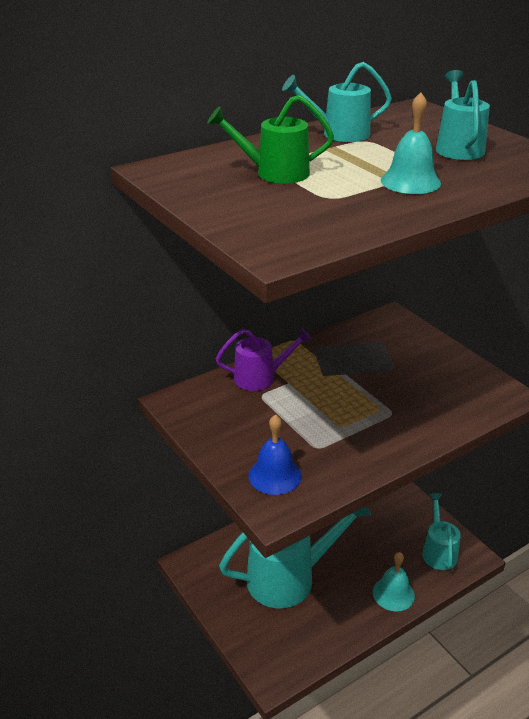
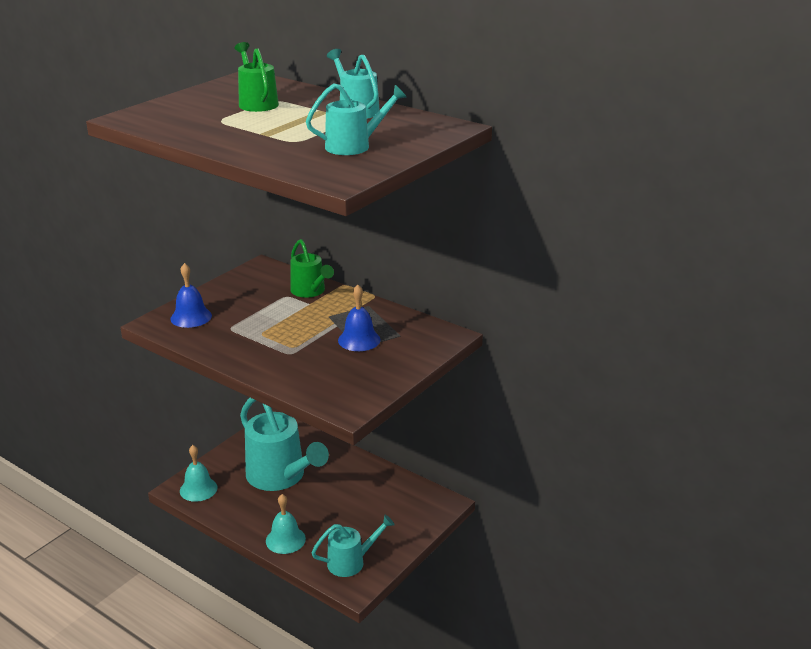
camera: 70 degrees right, 5 degrees down
purple watering can [216,328,312,391] -> green watering can [290,239,334,298]
turquoise bell [381,92,441,194] -> turquoise bell moved to [180,445,218,502]
none -> blue bell [338,285,381,351]

